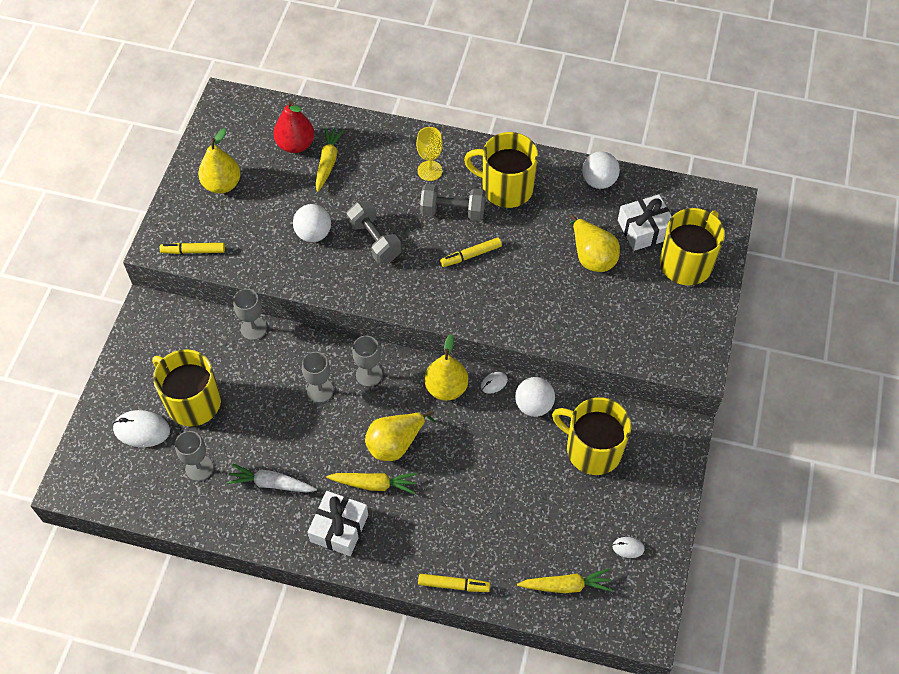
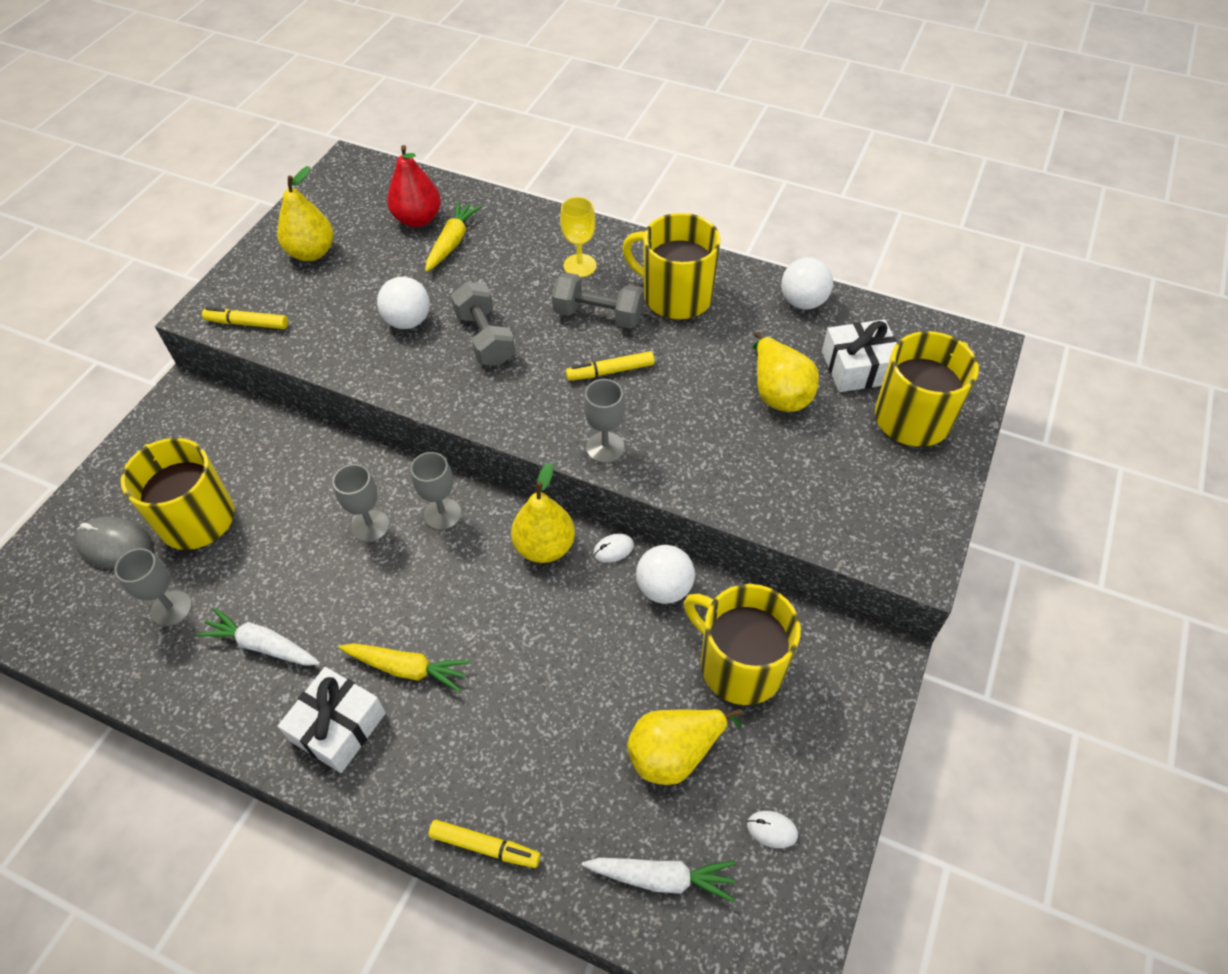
camera: 10 degrees right, 5 degrees down
white mouse [113,410,170,447] -> grey mouse [75,517,152,569]
grey goblet [233,289,267,340] -> grey goblet moved to [584,379,625,463]
yellow pear [365,411,435,461] -> yellow pear moved to [627,709,742,785]
yellow carrot [517,569,613,593] -> white carrot [582,858,736,902]

